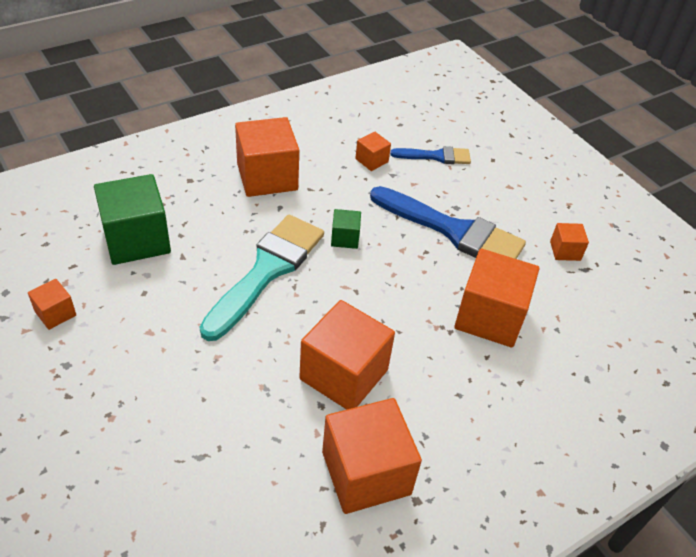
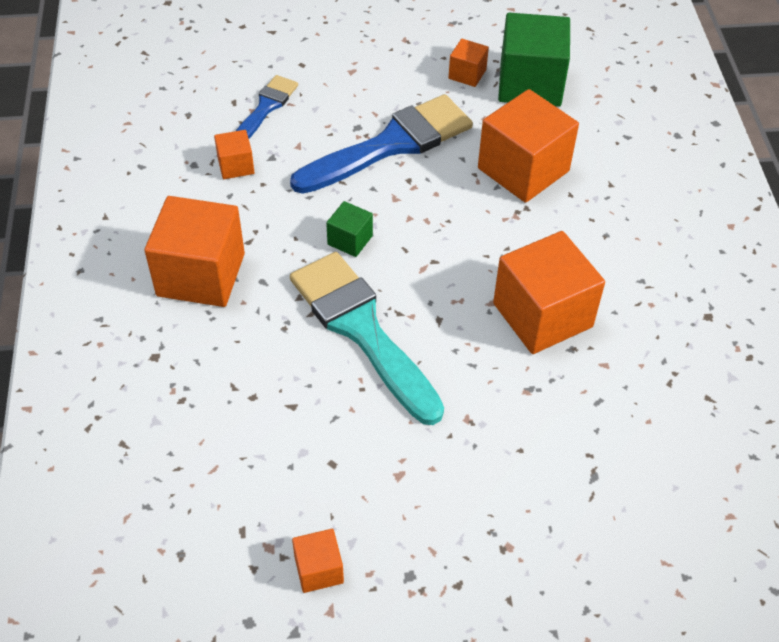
camera: 60 degrees left, 5 degrees up
green cube [94,174,171,265] -> green cube moved to [498,13,570,107]
orange cube [322,398,422,514] -> none

